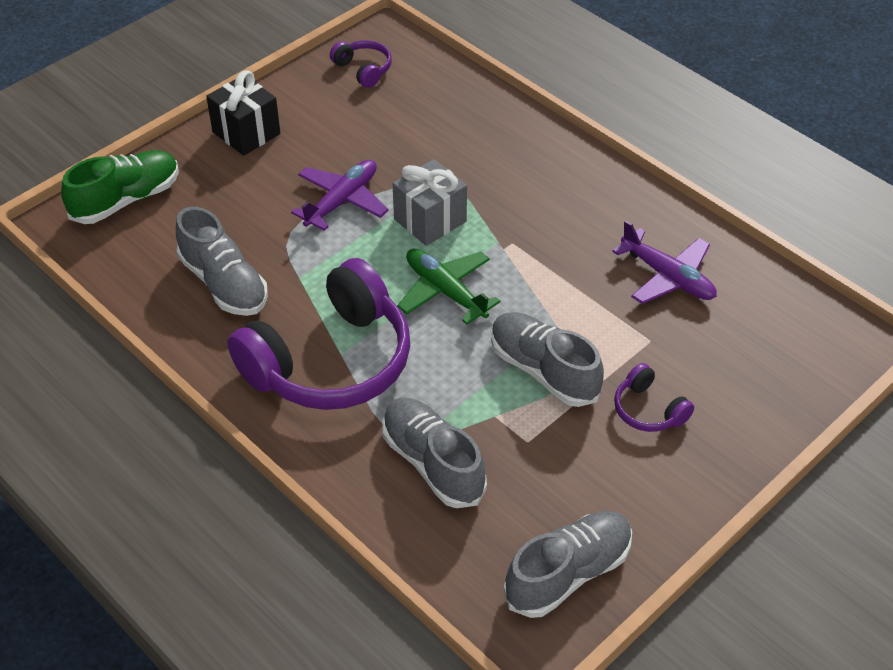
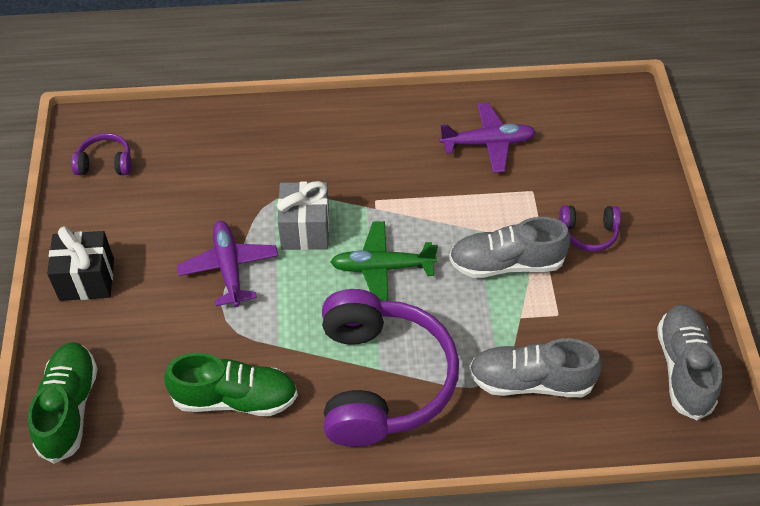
camera: 50 degrees left, 5 degrees up
grey shoe [176,207,268,316] -> green shoe [164,353,298,416]

